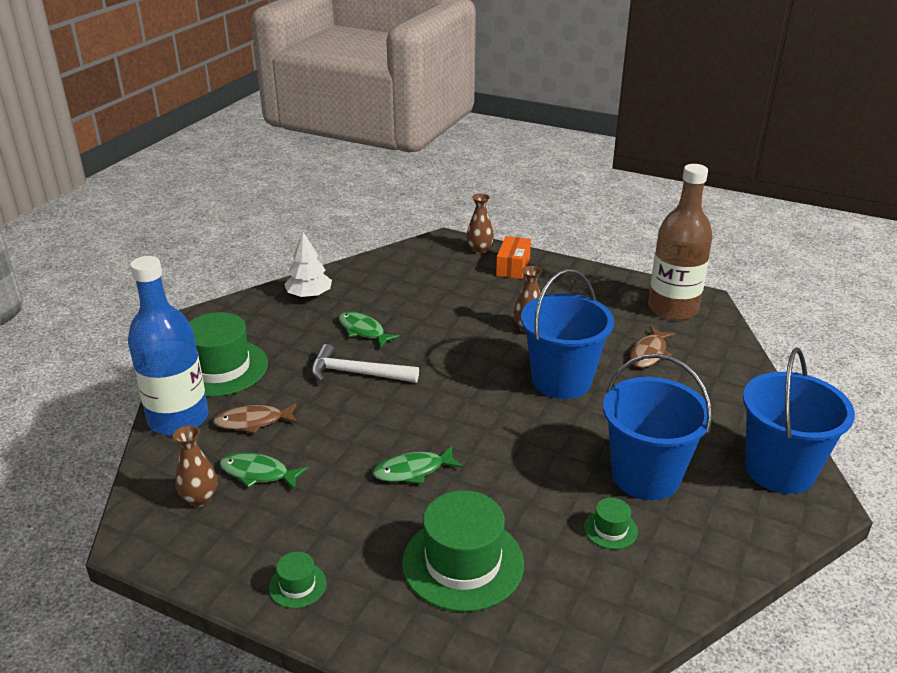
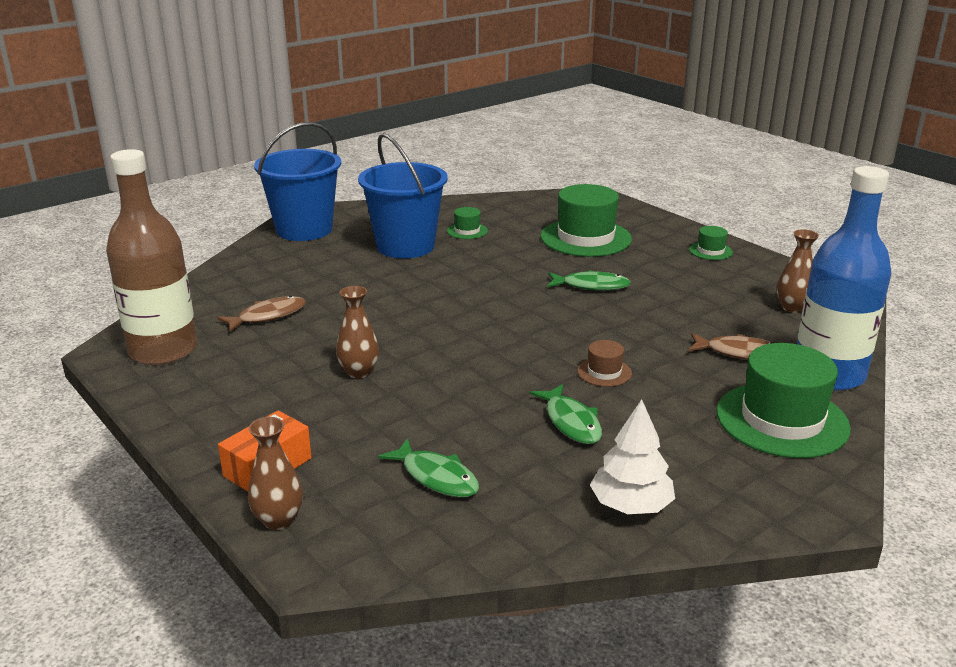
camera: 155 degrees left, 5 degrees down
green fish [219,452,308,490] -> green fish moved to [378,438,479,497]
white hammer [311,344,419,383] -> brown hat [577,340,632,387]
blue bucket [521,269,614,399] -> none

